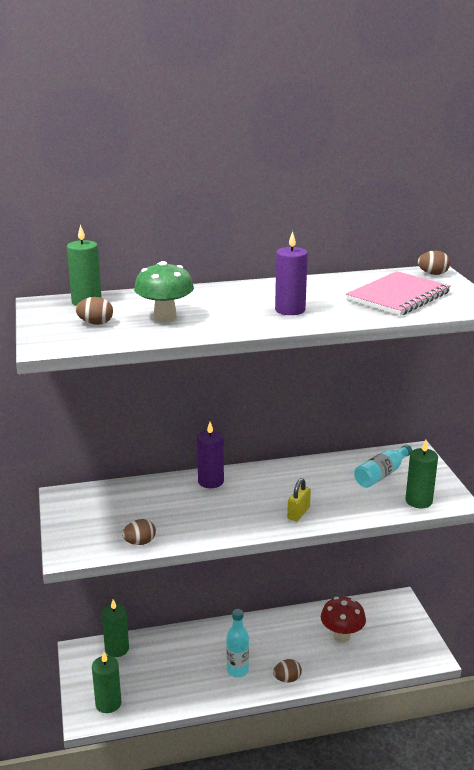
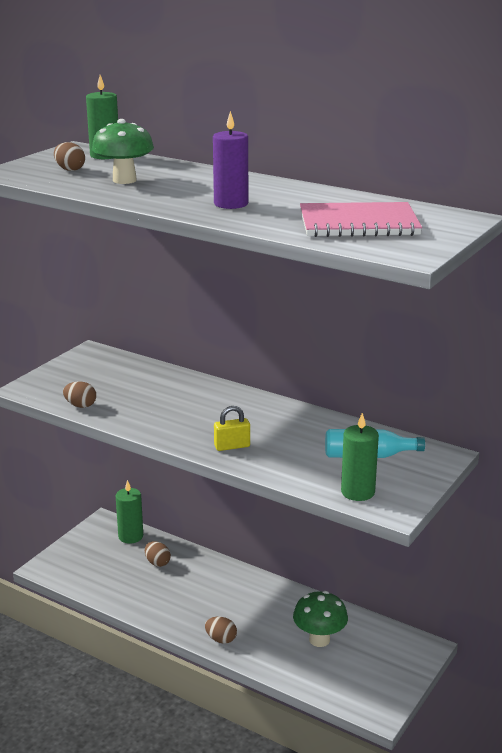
camera: 45 degrees right, 0 degrees up
green candle [92,652,121,713] -> none
purple candle [197,422,224,488] -> none
turquoise bottle [226,609,249,678] -> none
red mushroom [321,597,366,643] -> green mushroom [293,591,348,647]
brown egg [418,250,450,275] -> brown egg moved to [145,542,171,567]

